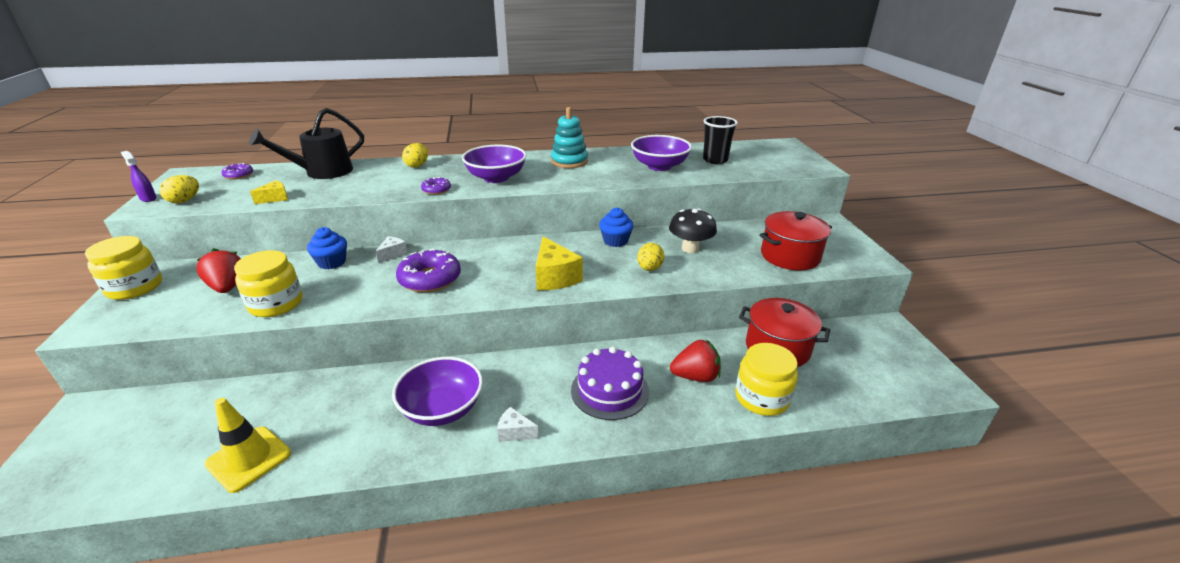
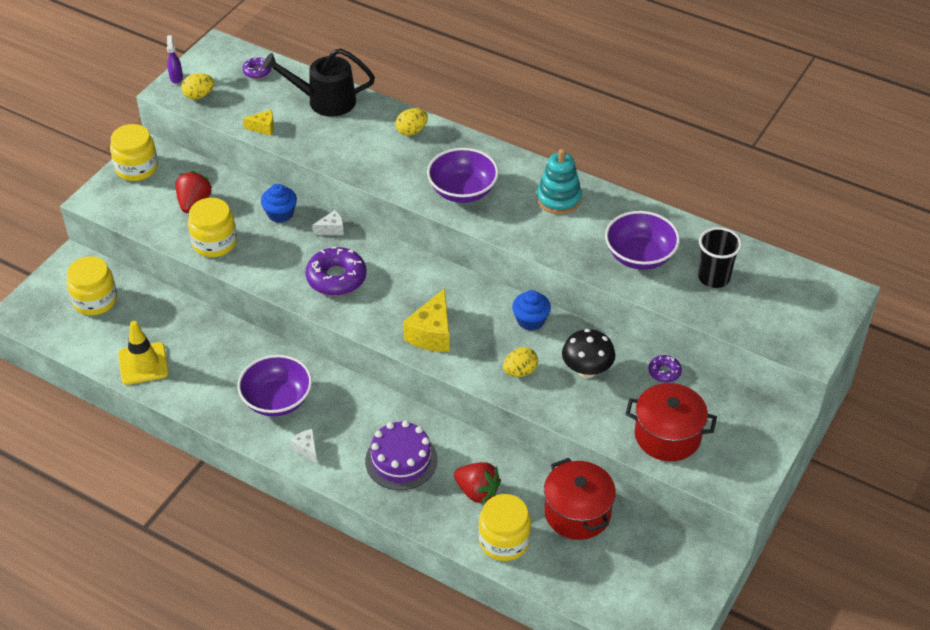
camera: 40 degrees right, 15 degrees up
purple donut [421,177,451,195] -> purple donut moved to [648,355,682,383]
none -> yellow jar [67,256,117,315]

